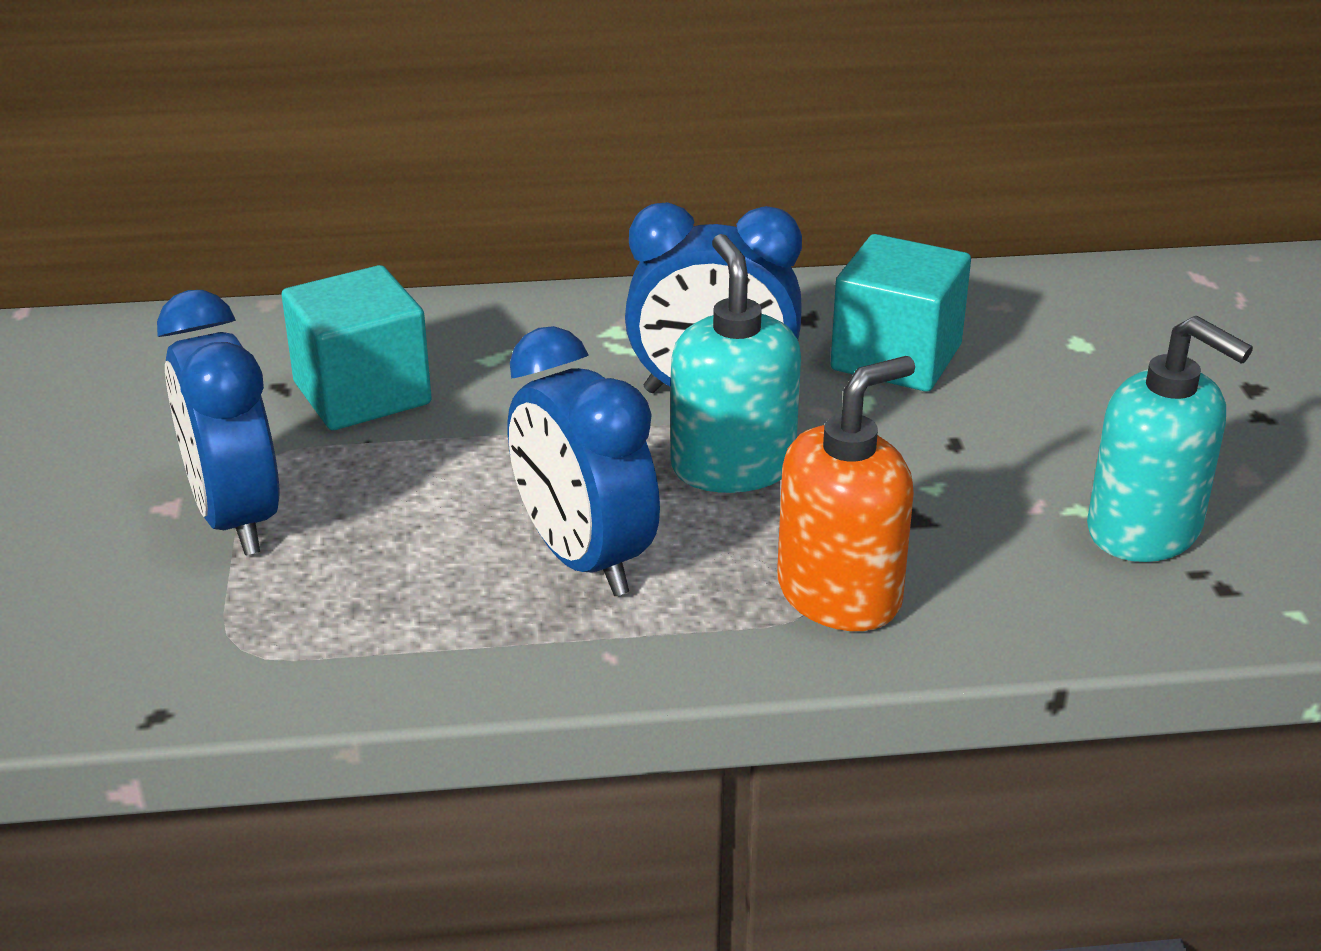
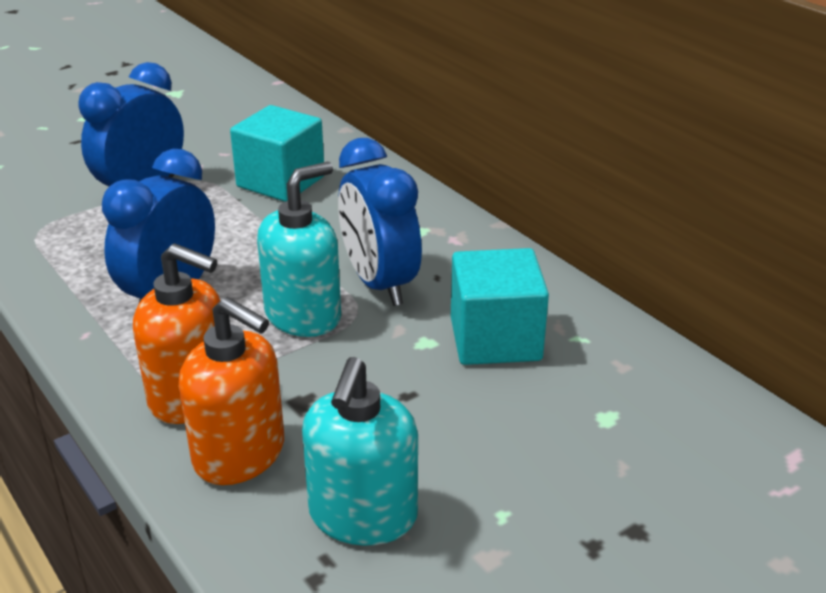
camera: 60 degrees right, 0 degrees up
none -> orange soap dispenser [179,297,284,485]

